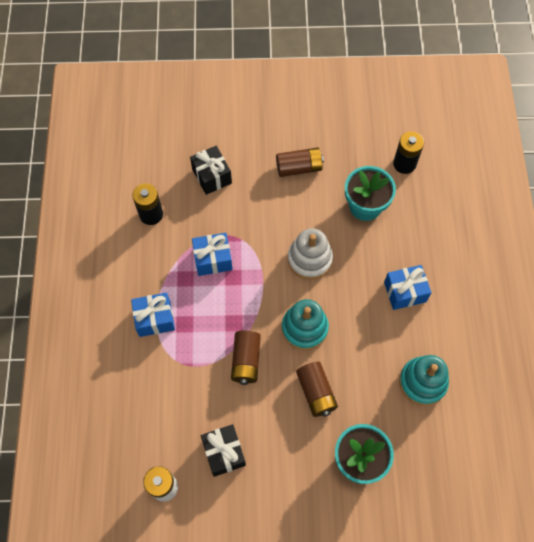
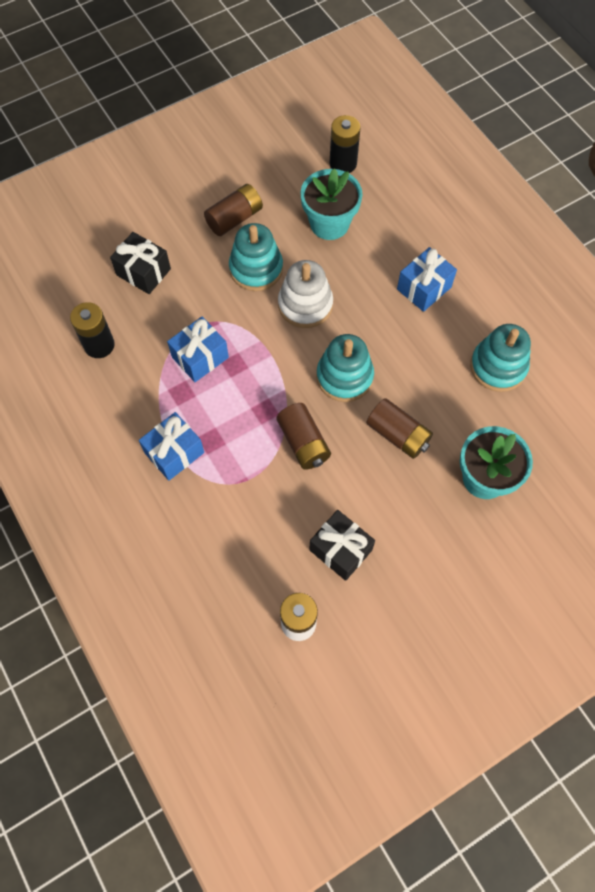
camera: 30 degrees left, 0 degrees up
none -> turquoise stacking toy [229,223,283,291]

